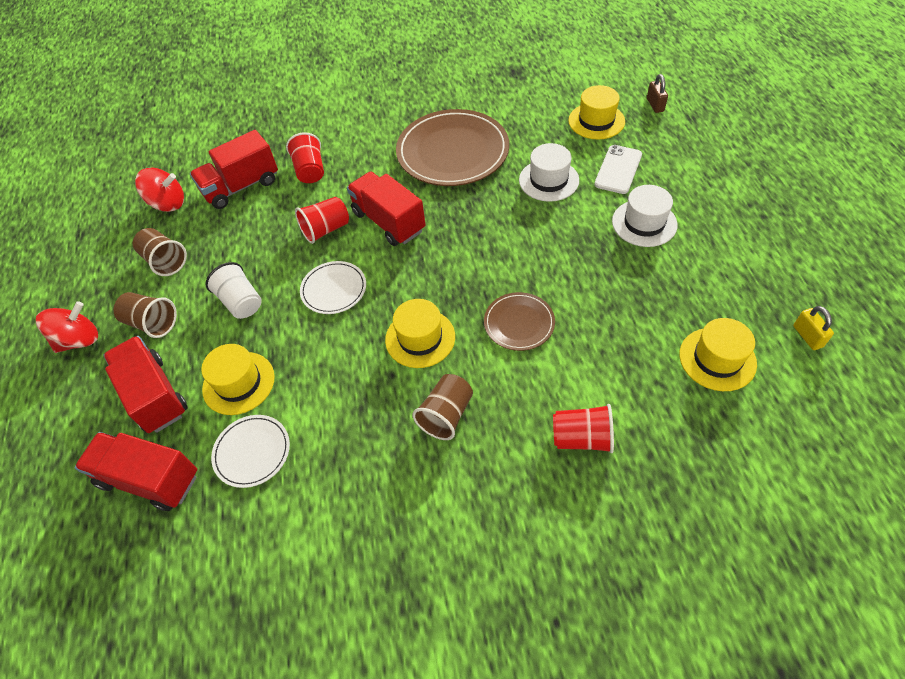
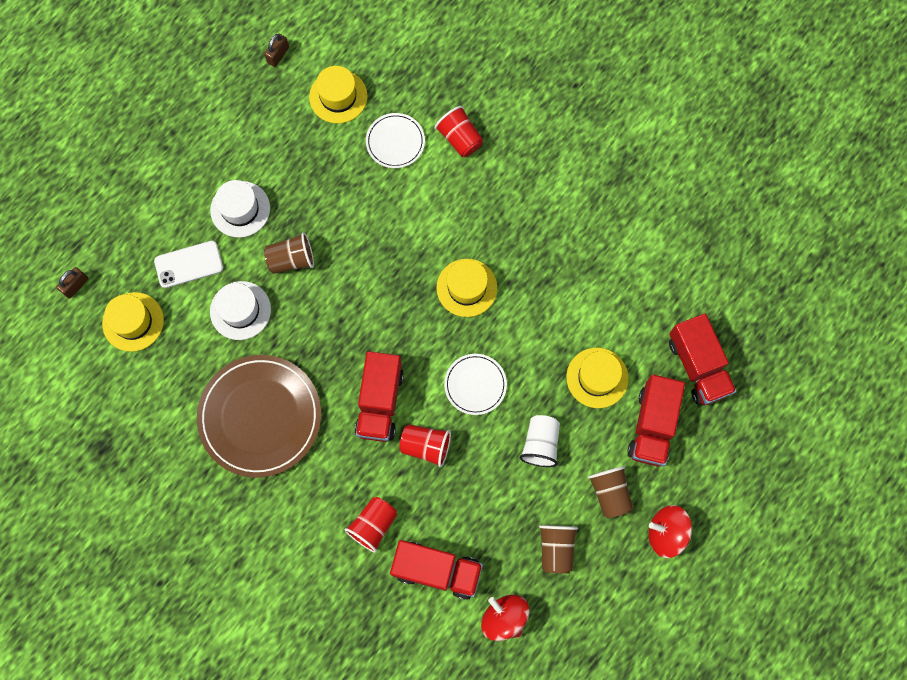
camera: 135 degrees left, 20 degrees up
white plate [211,415,290,488] -> white plate moved to [366,113,425,168]
brown cup [412,374,473,440] -> brown cup moved to [264,232,314,274]
brown plate [484,292,555,351] -> none
yellow padlock [793,306,834,350] -> brown padlock [264,34,289,67]

